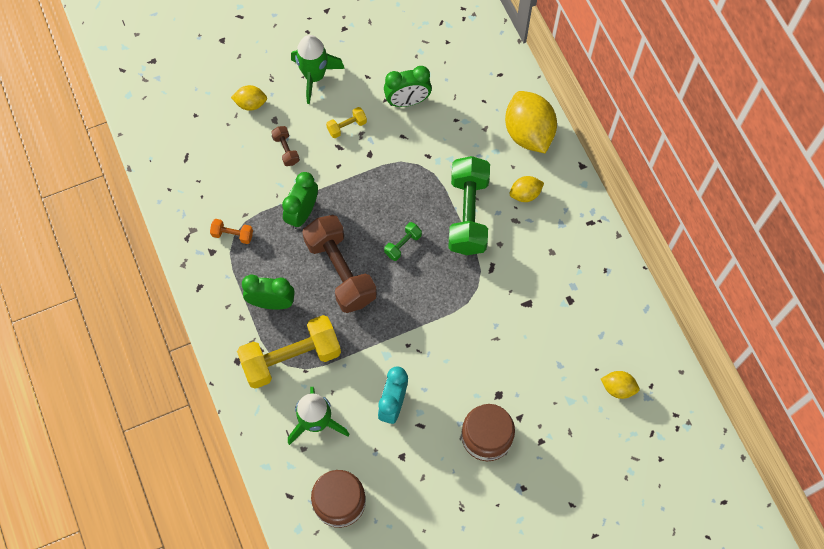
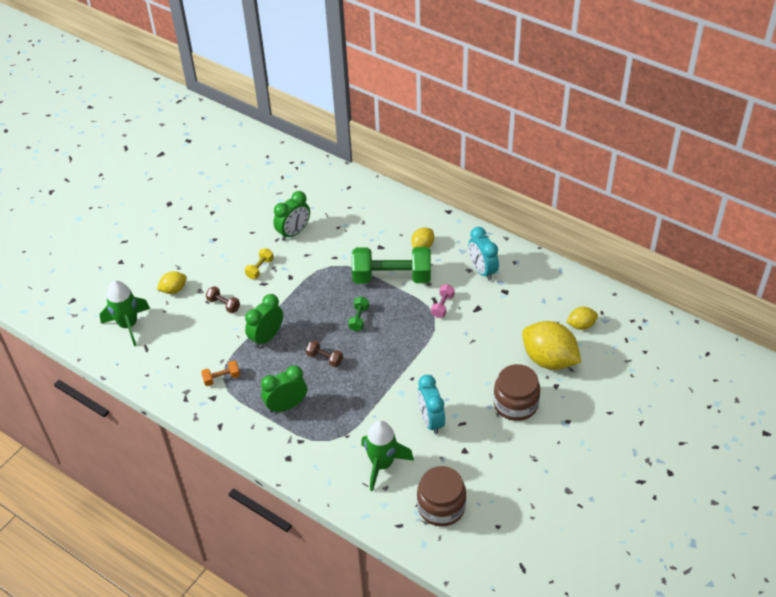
camera: 30 degrees left, 20 degrees down
yellow dumbbell [237,315,341,389] -> none
green clock [282,172,318,229] -> green clock turned 45 degrees clockwise [245,294,283,348]
green rocket [291,35,345,104] -> green rocket moved to [100,280,150,346]
brown dumbbell [302,215,377,313] -> brown dumbbell [306,340,343,367], size x0.43
green dumbbell [448,156,490,255] -> green dumbbell turned 60 degrees counterclockwise [352,247,431,284]
yellow lemon [505,91,557,153] -> yellow lemon moved to [522,321,581,370]
none -> pink dumbbell [431,284,455,318]
none -> turquoise clock [468,227,499,281]

